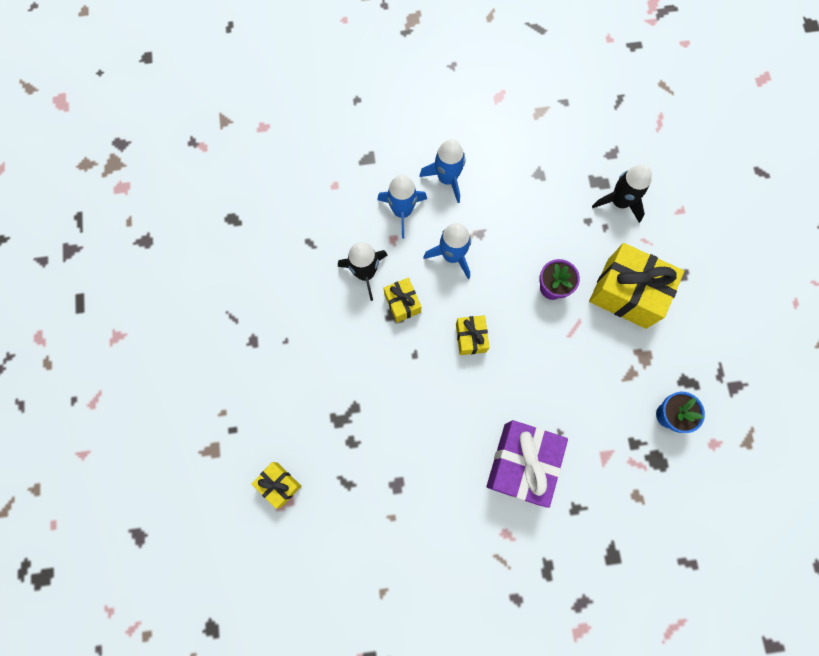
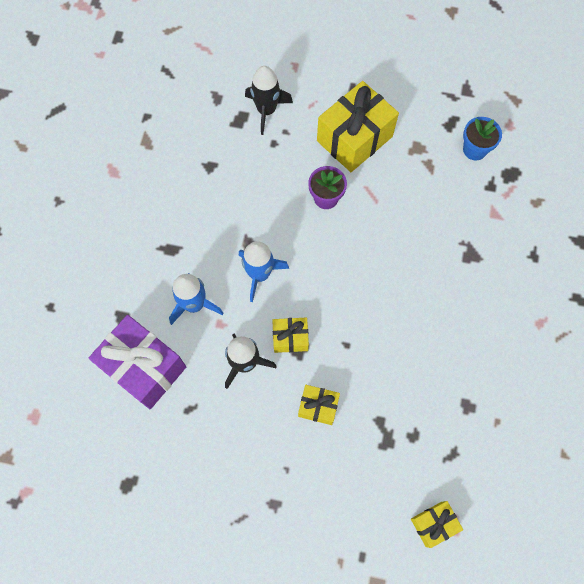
camera: 70 degrees left, 5 degrees down
blue rocket [419,139,465,203] -> none
yellow gift [456,315,489,355] -> yellow gift moved to [298,385,340,425]
purple gift [486,420,568,508] -> purple gift moved to [88,315,186,409]

